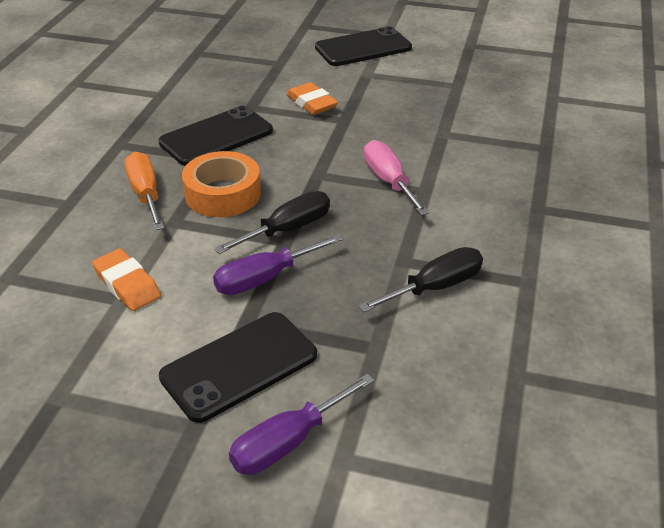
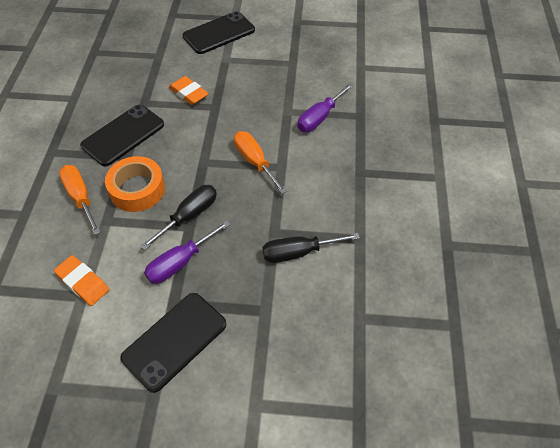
camera: 10 degrees left, 15 degrees up
purple screwdriver [229,374,375,475] -> purple screwdriver moved to [297,83,354,132]
black screwdriver [358,247,483,312] -> black screwdriver turned 150 degrees counterclockwise [262,233,360,263]
pink screwdriver [364,140,429,215] -> orange screwdriver [234,131,287,194]

